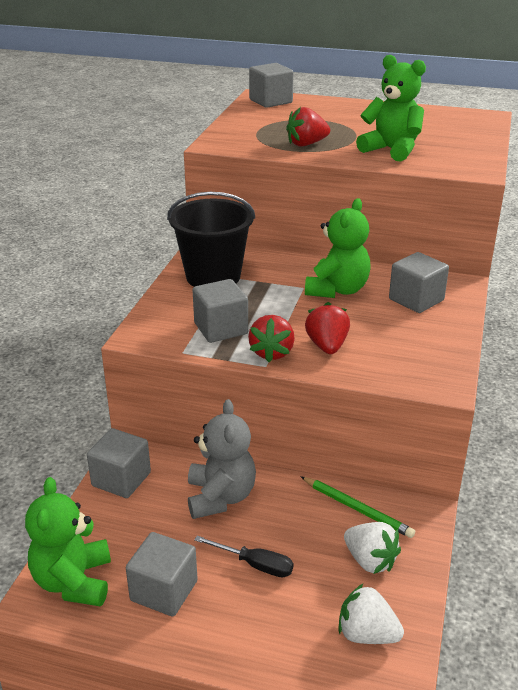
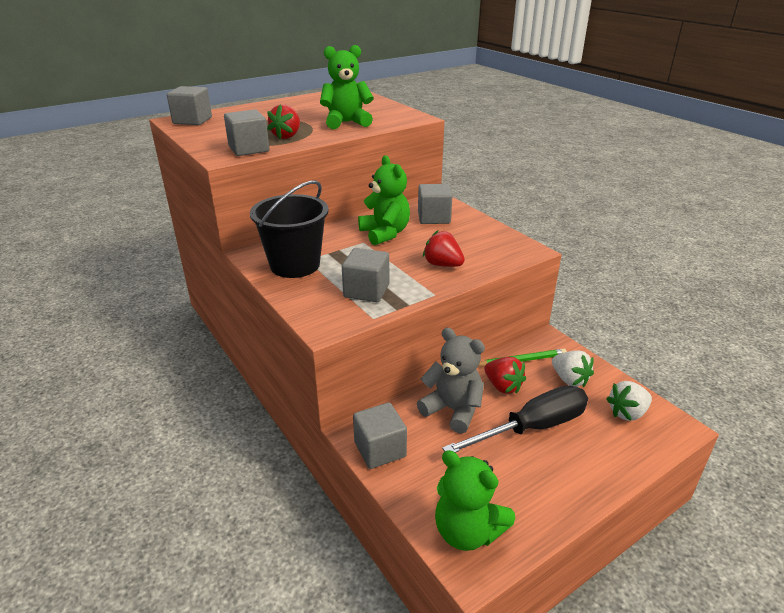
camera: 50 degrees left, 0 degrees up
grey cube [126,532,198,616] -> grey cube moved to [224,109,270,156]
black screwdriver [194,536,293,577] -> black screwdriver [442,386,588,453], size x1.97
red strawberry [248,315,295,362] -> red strawberry moved to [484,357,526,394]
white strawberry [344,522,401,574] -> white strawberry turned 60 degrees clockwise [552,350,594,387]

